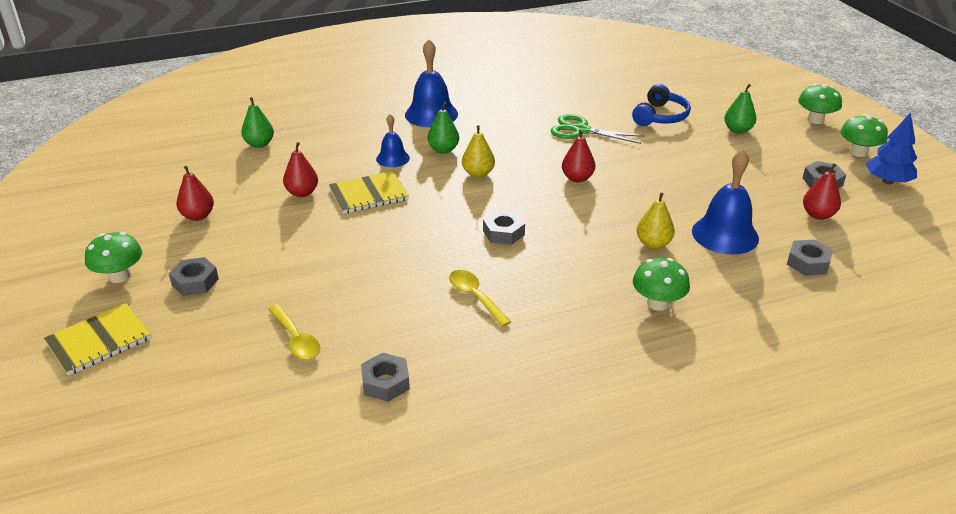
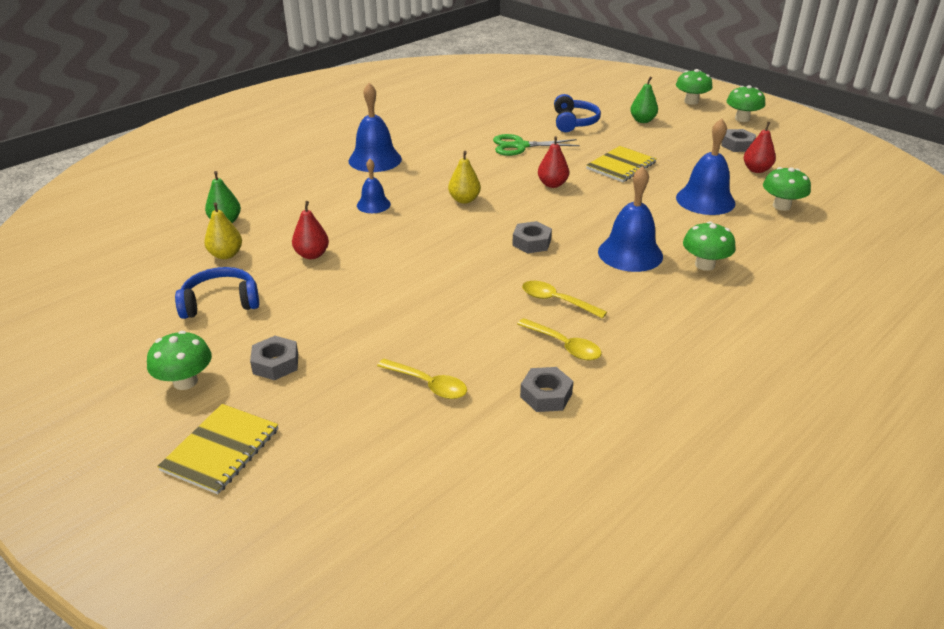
camera: 25 degrees left, 0 degrees up
red pear [176,166,214,221] -> blue headphones [175,267,259,319]
yellow notebook [329,171,409,214] -> yellow notebook moved to [586,146,657,182]
green pear [428,102,459,154] -> none
yellow pear [637,193,675,249] -> yellow pear moved to [204,203,242,259]
grey nut [787,240,833,276] -> green mushroom [763,167,811,211]
blue tree [866,112,917,184] -> none
none -> yellow spoon [517,318,602,360]
none -> blue bell [598,166,663,272]

